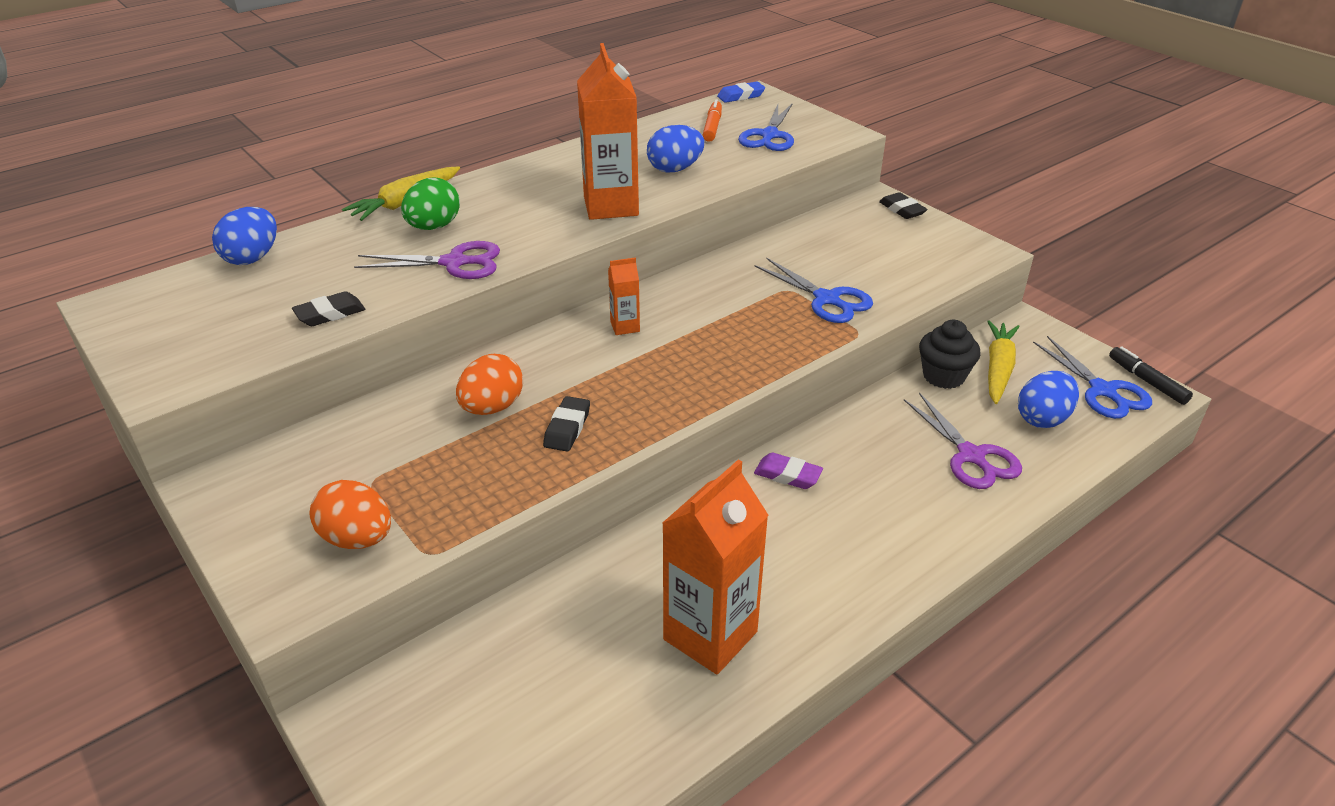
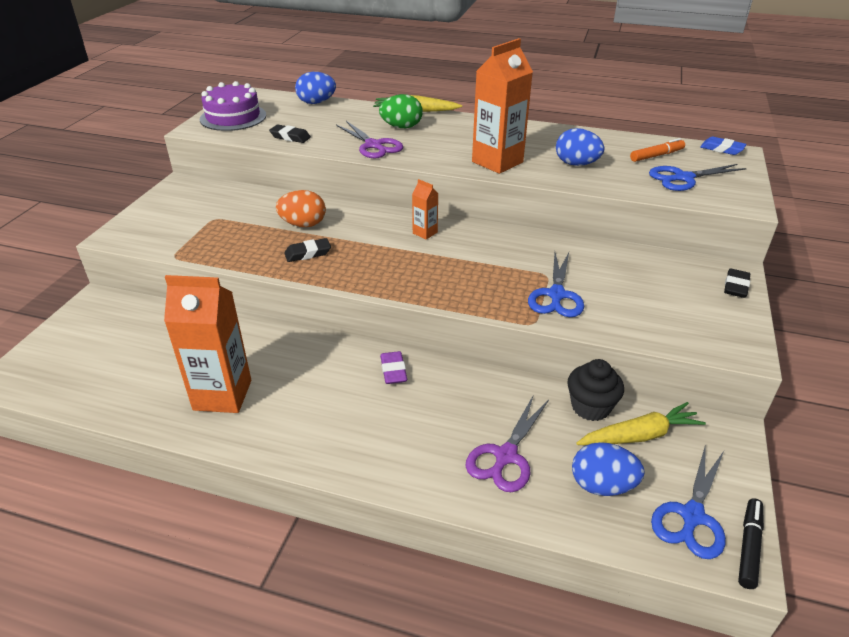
camera: 55 degrees right, 0 degrees up
orange egg [309,480,391,549] -> none
none -> purple cake [200,81,266,131]

